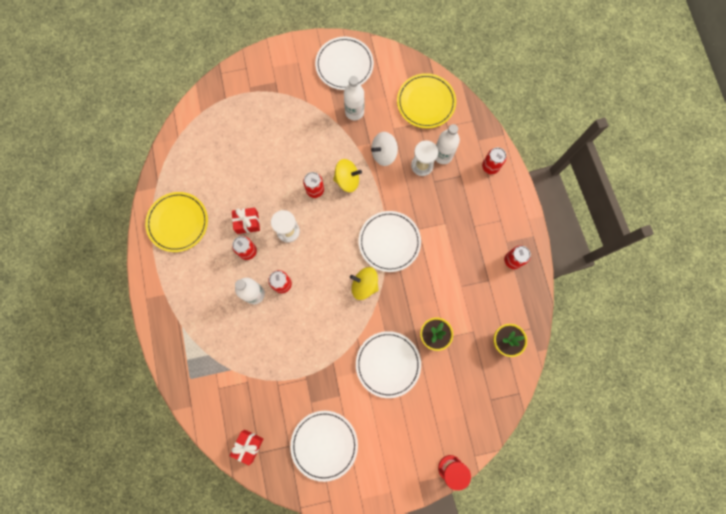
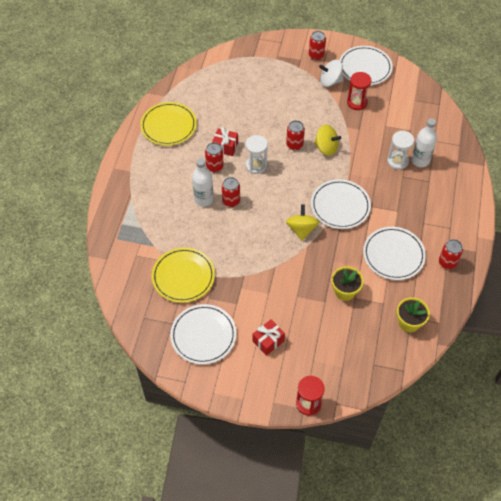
camera: 25 degrees right, 20 degrees down
red gift [230,430,264,465] -> red gift moved to [253,320,285,356]
white bottle [344,76,365,120] -> red hourglass [347,72,372,110]
yellow spinning top [350,267,379,300] -> yellow spinning top turned 45 degrees clockwise [286,205,319,241]
white plate [356,331,421,398] -> white plate moved to [363,227,426,280]
white spinning top [371,132,398,166] -> white spinning top moved to [319,59,343,87]
yellow plate [397,73,456,129] -> yellow plate moved to [152,247,215,303]
red can [482,147,507,174] -> red can moved to [309,31,326,61]

